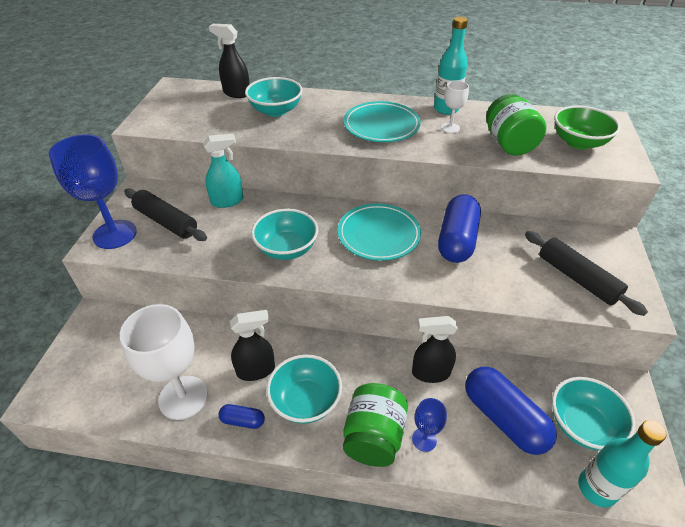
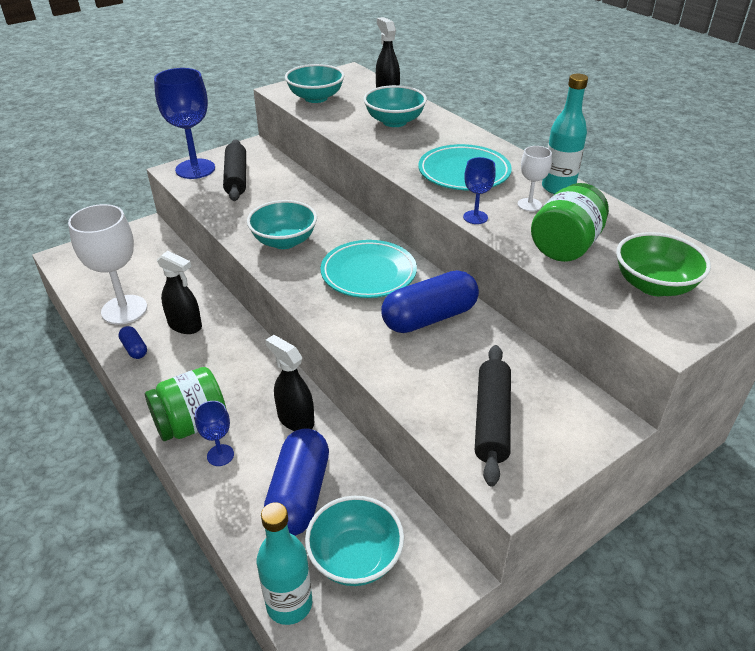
camera: 45 degrees right, 5 degrees down
turquoise spray bottle [203,134,244,208] -> none
turquoise bowl [266,355,342,424] -> turquoise bowl moved to [285,64,345,103]
none -> blue goblet [463,157,496,224]

